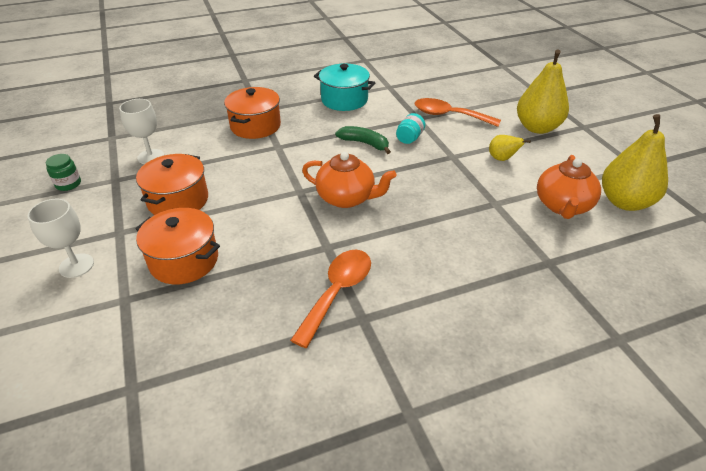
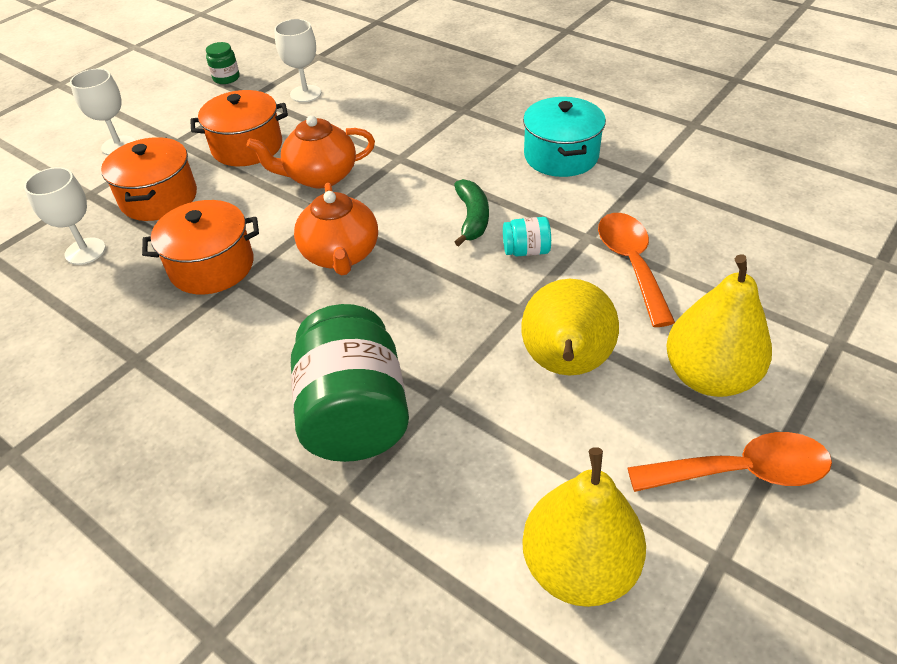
camera: 60 degrees right, 5 degrees up
orange pot [224,87,281,139] -> orange pot moved to [142,200,259,294]
orange spoon [290,250,371,348] -> orange spoon moved to [627,432,832,492]
yellow pear [489,135,531,161] -> yellow pear [521,279,619,376], size x2.01
orange teapot [537,155,601,219] -> orange teapot moved to [247,115,375,188]
none -> white goblet [24,167,106,265]
none -> green jar [291,304,409,462]

